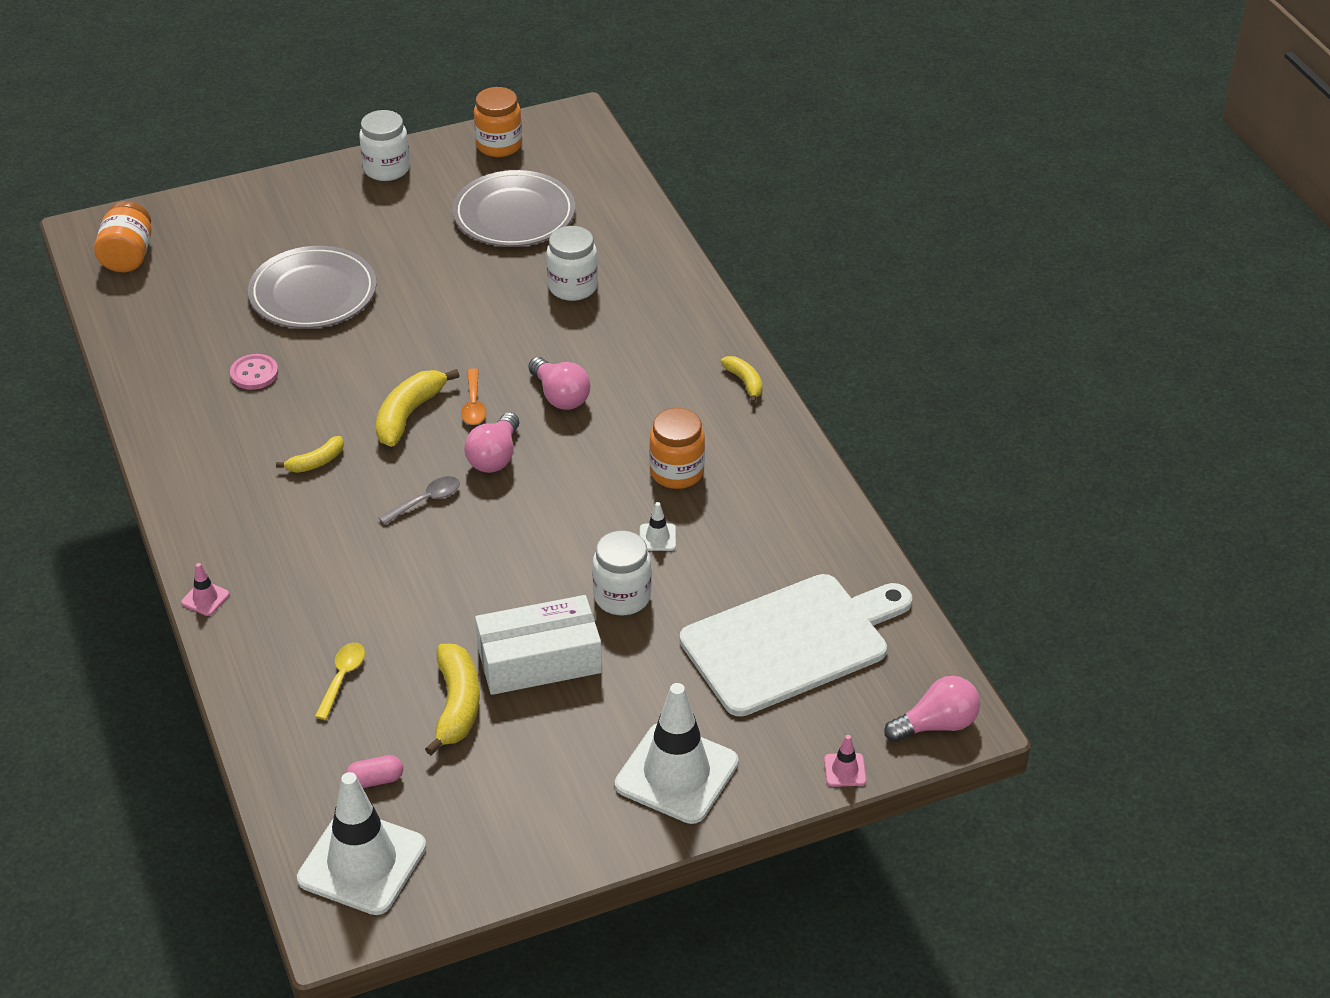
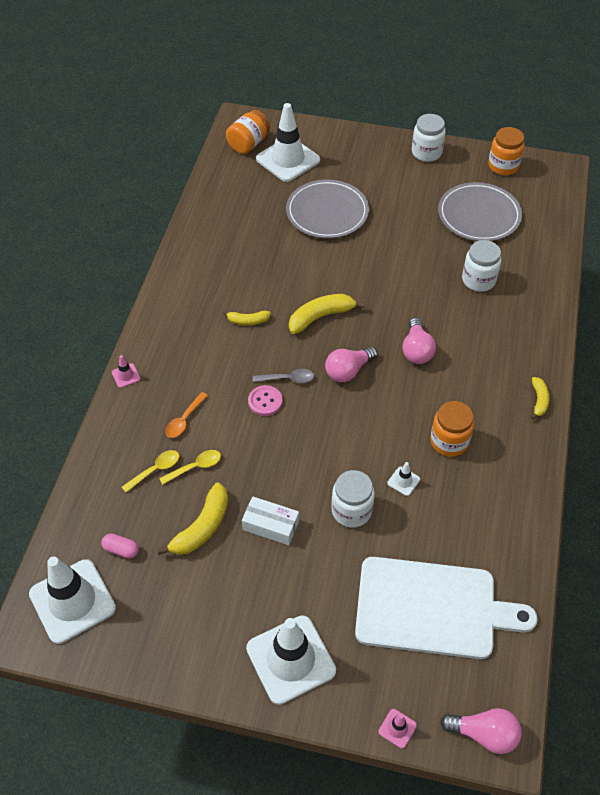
camera: 35 degrees right, 10 degrees up
pink button [230,354,278,390] -> pink button moved to [248,385,283,416]
orange spoon [461,368,487,425] -> orange spoon moved to [165,392,208,438]
white box [475,595,602,695] -> white box [242,497,299,545], size x0.63
none -> yellow spoon [159,450,221,485]
none -> white traffic cone [256,103,320,182]

